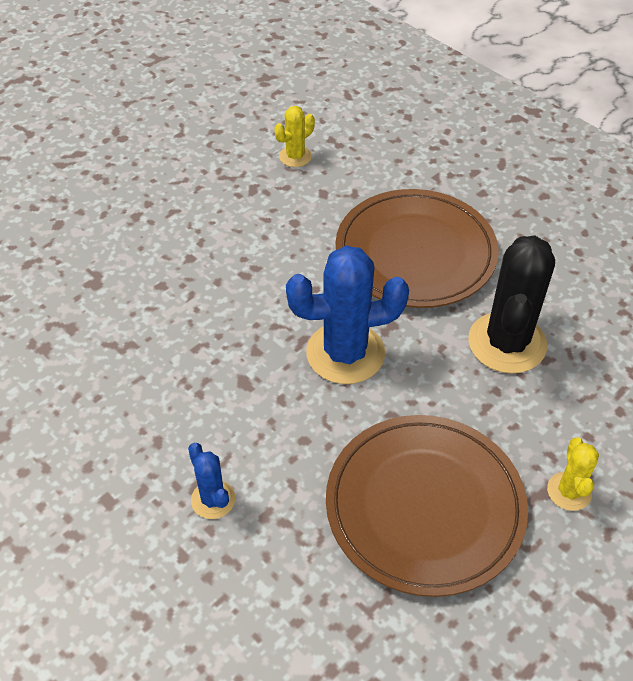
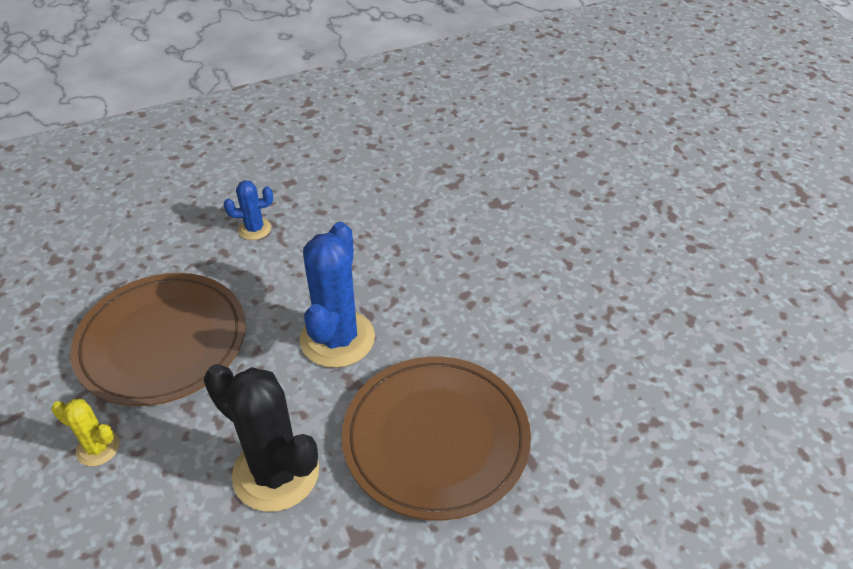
camera: 110 degrees right, 5 degrees down
yellow cactus [274,106,315,167] -> none

